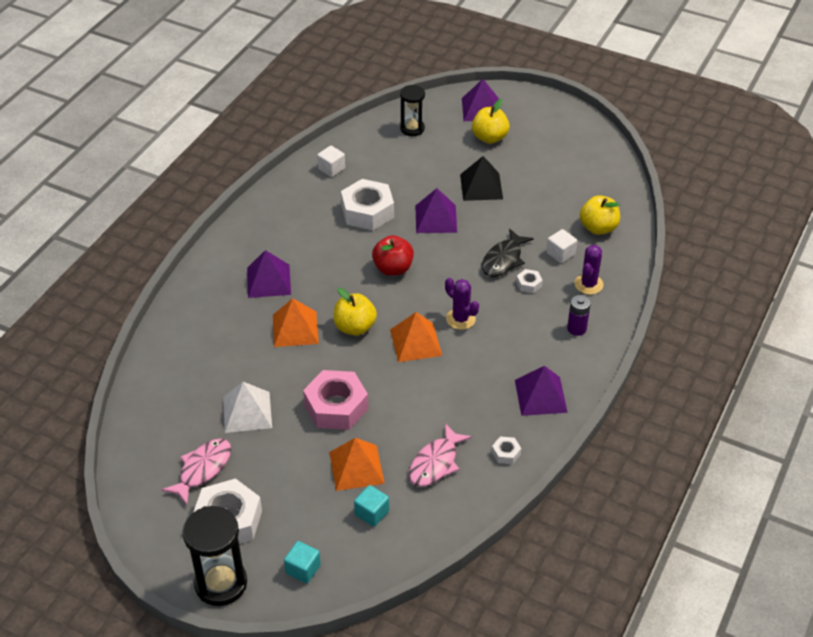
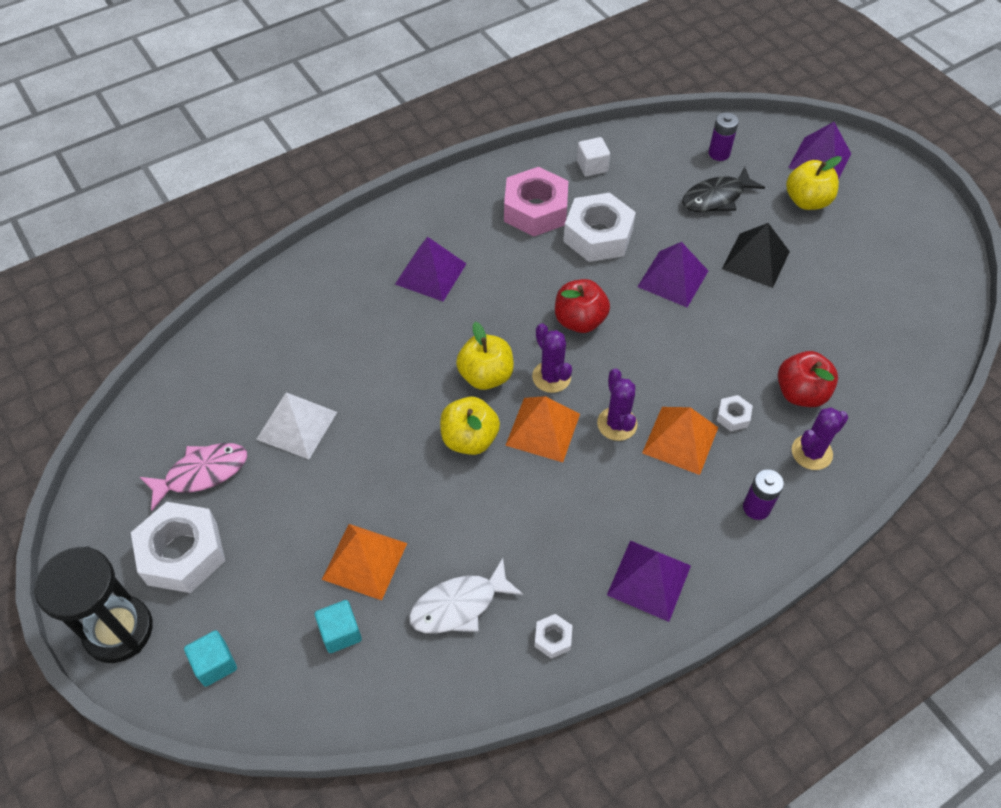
camera: 30 degrees right, 10 degrees up
orange pyramid [273,298,319,347] -> orange pyramid moved to [642,407,718,475]
pink nut [303,370,368,430] -> pink nut moved to [504,167,568,237]
black hourglass [400,85,425,136] -> purple battery [708,112,739,161]
pink fish [409,423,472,487] -> white fish [409,558,523,634]
black fish [482,228,534,277] -> black fish moved to [682,167,765,212]
white cube [546,229,577,263] -> red apple [778,351,838,407]
yellow apple [580,195,620,235] -> yellow apple moved to [440,397,500,455]
none -> purple cactus [532,323,572,393]

